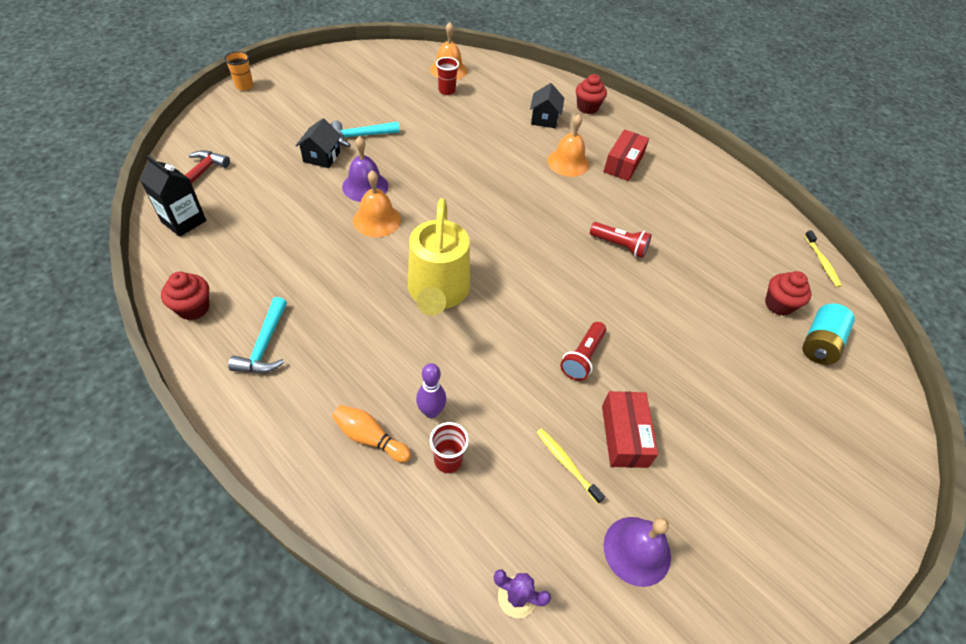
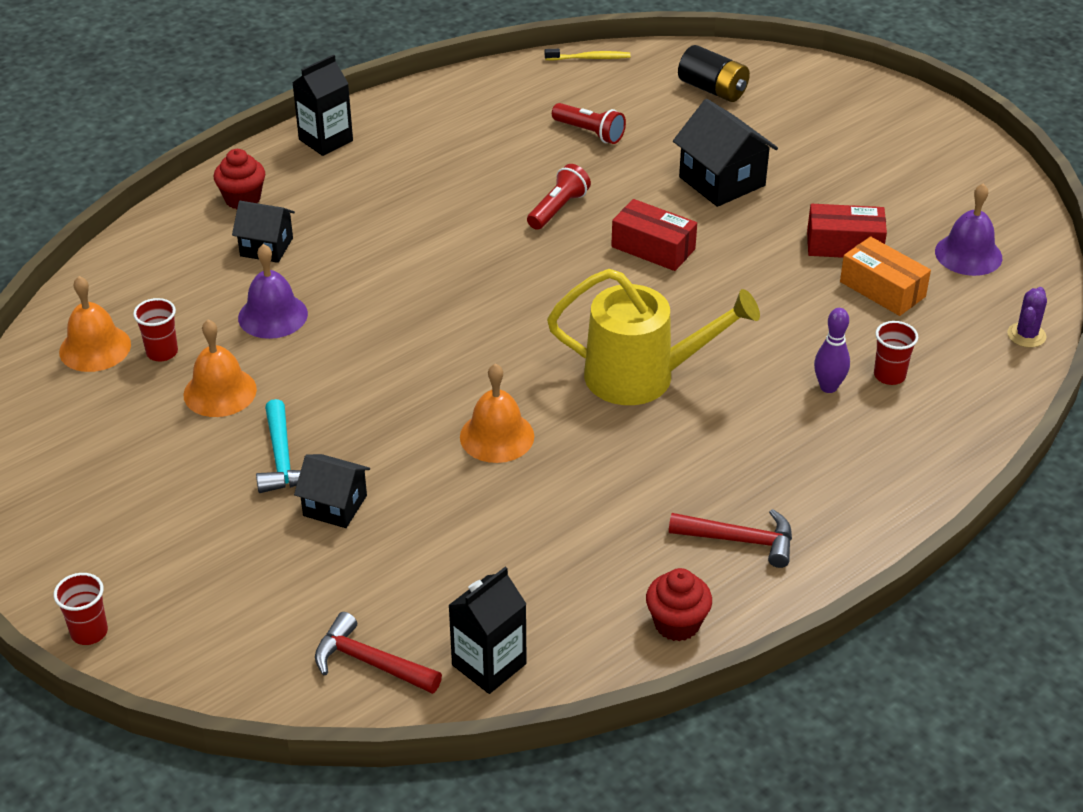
camera: 80 degrees left, 10 degrees down
orange cup [224,51,253,91] -> red cup [54,573,108,645]
turquoise hammer [228,297,287,373] -> red hammer [669,509,792,568]
orange bowling pin [332,405,411,463] -> none
purple bell [342,136,388,202] -> purple bell moved to [238,244,308,339]
yellow toothbrush [536,428,605,504] -> orange box [840,236,931,316]
orange bell [547,114,589,177] -> orange bell moved to [184,320,257,417]
red flashlight [560,322,606,381] -> red flashlight moved to [552,103,626,144]
red box [603,129,649,181] -> red box moved to [611,199,697,271]
red cupcake [765,271,812,316] -> none
turquoise battery [802,304,855,365] -> black battery [678,45,750,102]
none -> black carton [292,55,353,156]
none -> black house [673,99,778,207]

